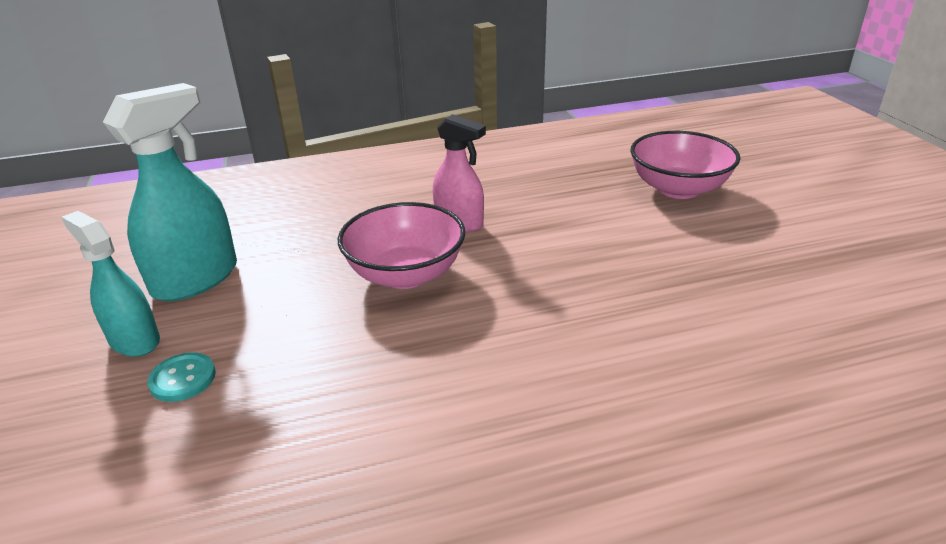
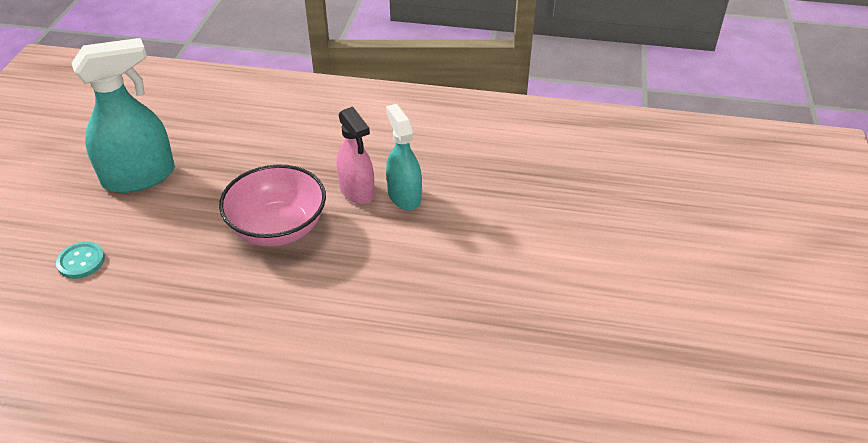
camera: 25 degrees right, 10 degrees up
turquoise spray bottle [62,211,160,357] -> turquoise spray bottle moved to [386,104,422,210]
pink bowl [630,131,740,199] -> none

